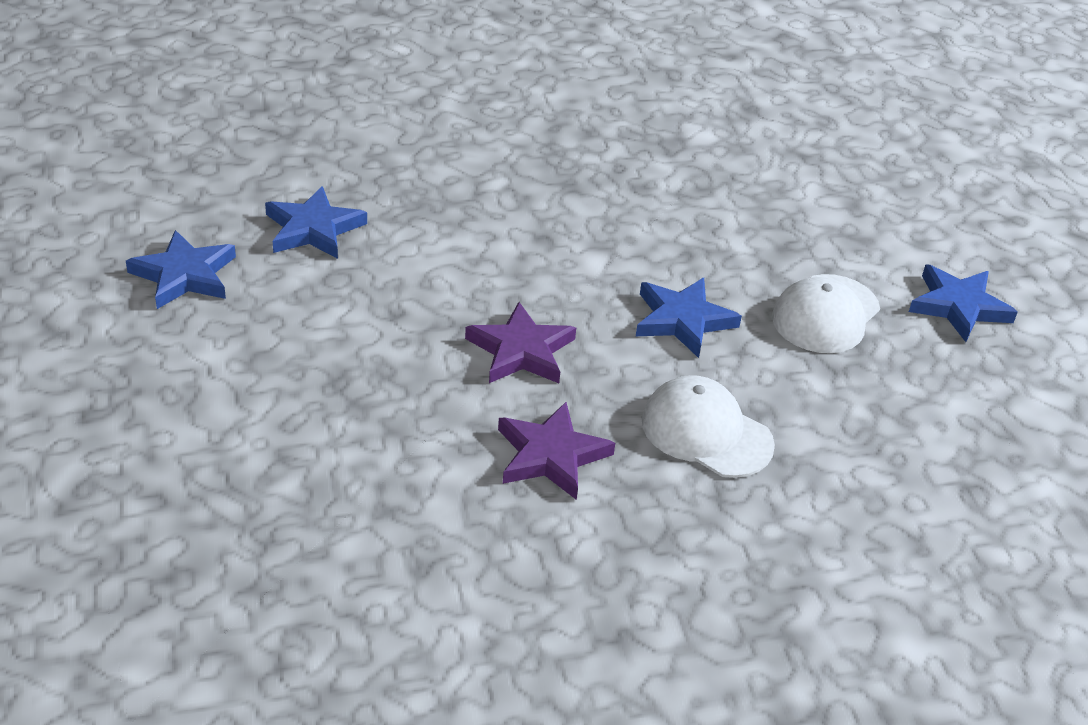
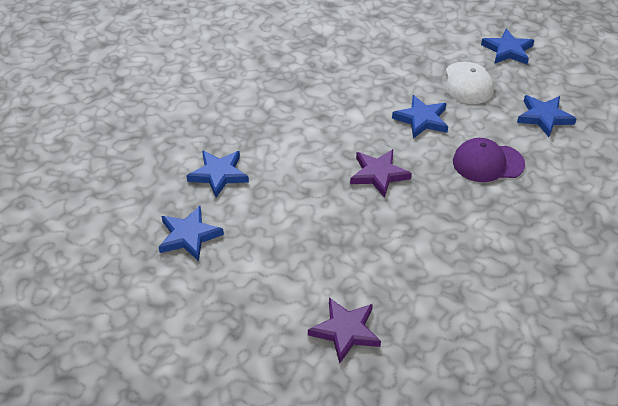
camera: 35 degrees left, 5 degrees up
purple star [498,402,615,500] -> purple star moved to [308,297,381,363]
white cap [642,375,775,478] -> purple cap [453,138,525,182]
none -> blue star [517,95,577,137]

